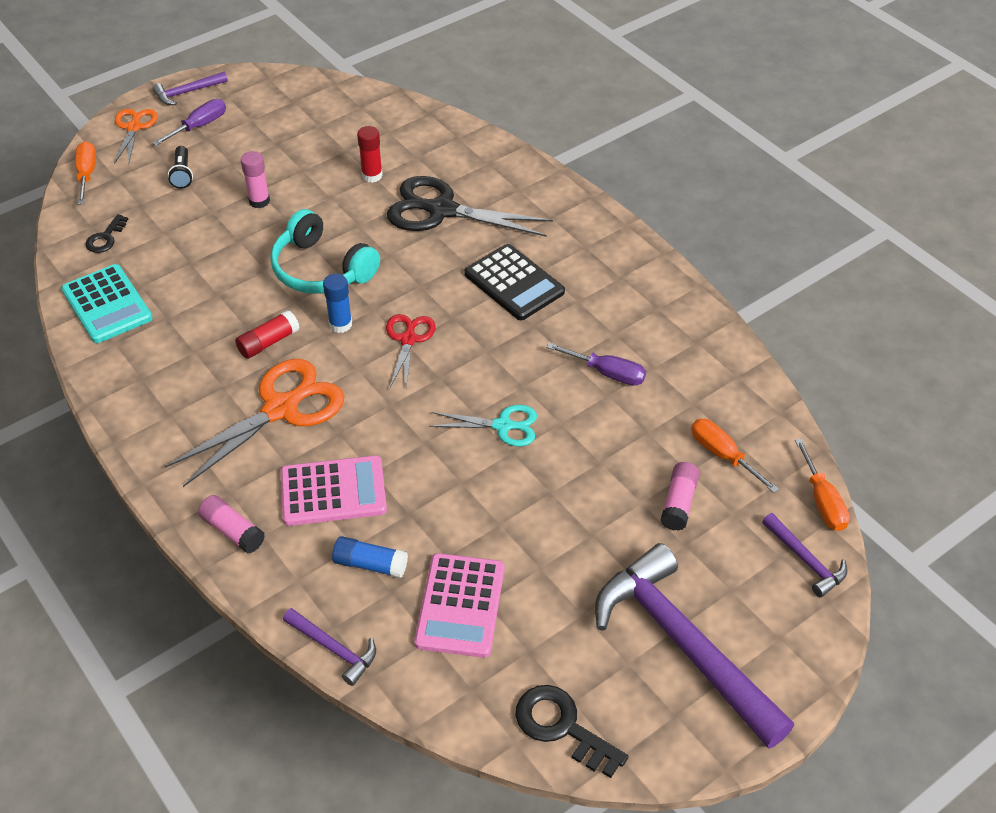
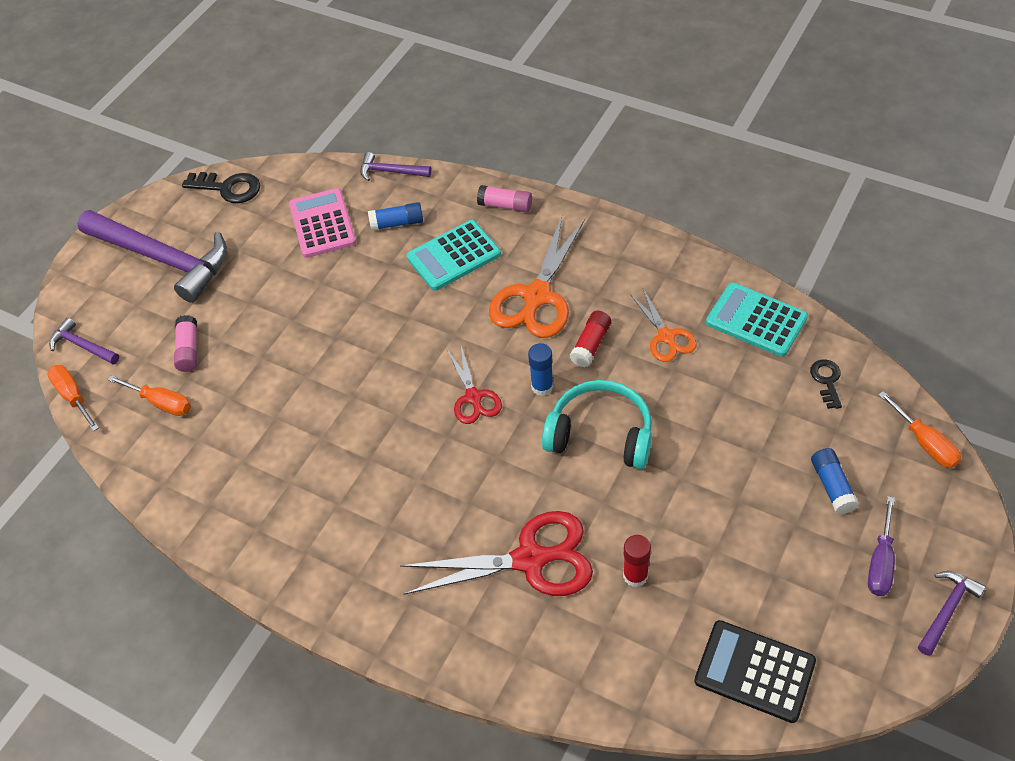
camera: 160 degrees right, 5 degrees up
orange scissors [114,109,158,164] -> orange scissors moved to [630,289,697,362]
black flashlight [168,146,193,189] -> blue glue stick [811,448,859,514]
pink glue stick [241,151,270,208] -> none
pink calculator [281,455,387,526] -> turquoise calculator [406,220,501,291]
black scissors [387,176,553,237] -> red scissors [400,511,593,596]
turquoise scissors [429,405,537,446] -> none
black calculator [464,244,565,320] -> black calculator moved to [694,620,816,723]
purple screwdriver [546,343,646,386] -> none

